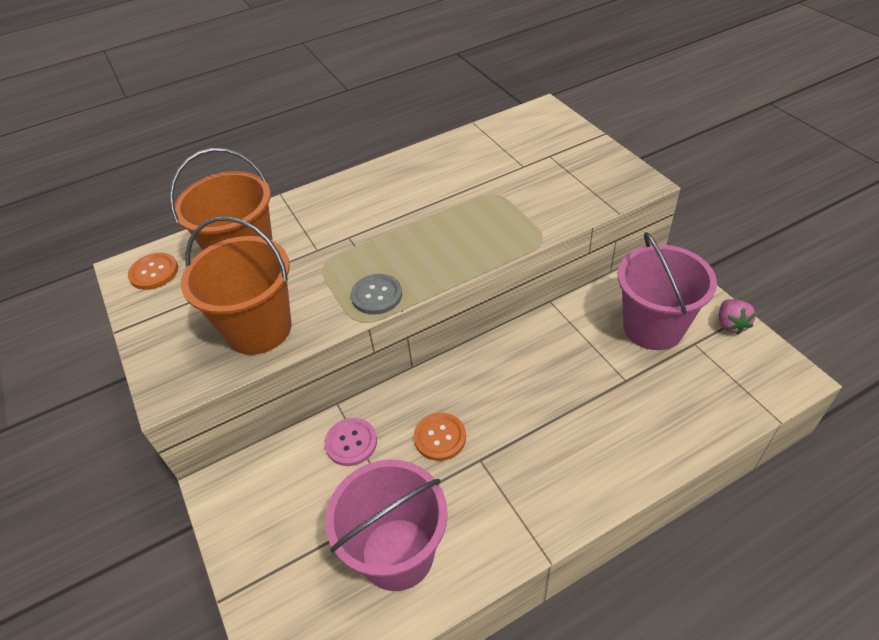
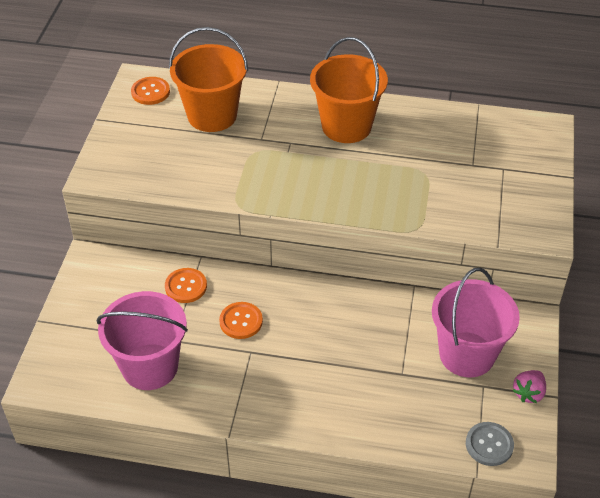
camera: 35 degrees right, 0 degrees up
orange bucket [181,216,292,355] -> orange bucket moved to [310,37,388,143]
pink button [325,418,377,466] -> orange button [165,268,207,303]
grey button [351,274,402,315] -> grey button moved to [466,422,514,466]

